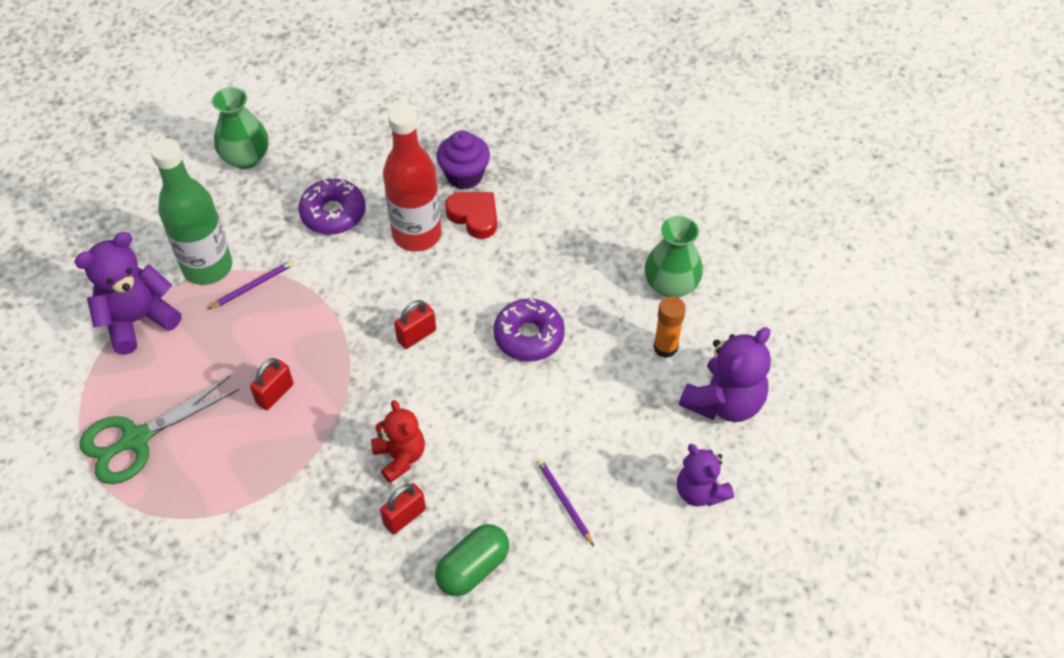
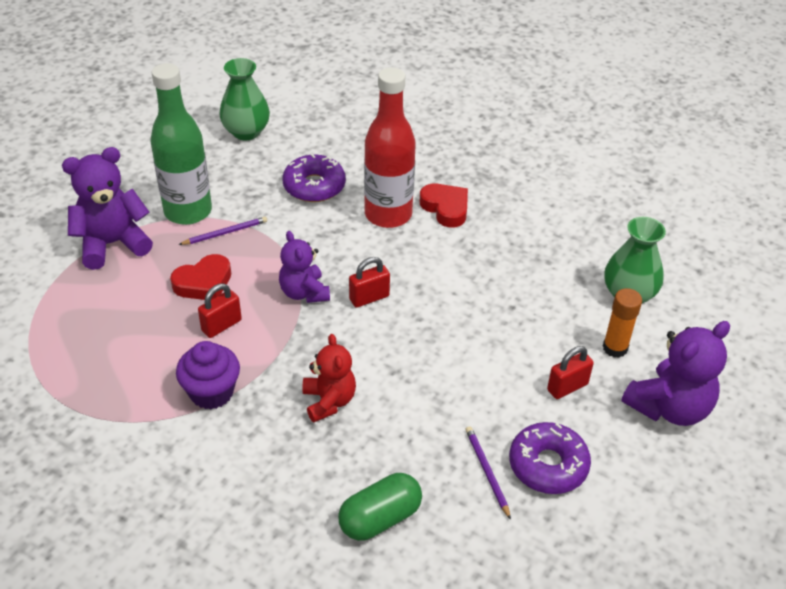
camera: 10 degrees right, 10 degrees down
green scissors [80,376,239,484] -> none
red padlock [380,483,426,534] -> red padlock moved to [547,346,594,399]
purple cupcake [436,130,490,189] -> purple cupcake moved to [176,341,240,409]
purple donut [493,298,565,362] -> purple donut moved to [509,422,591,494]
purple teddy bear [677,444,734,506] -> purple teddy bear moved to [279,231,330,303]
none -> red heart [170,254,231,300]

